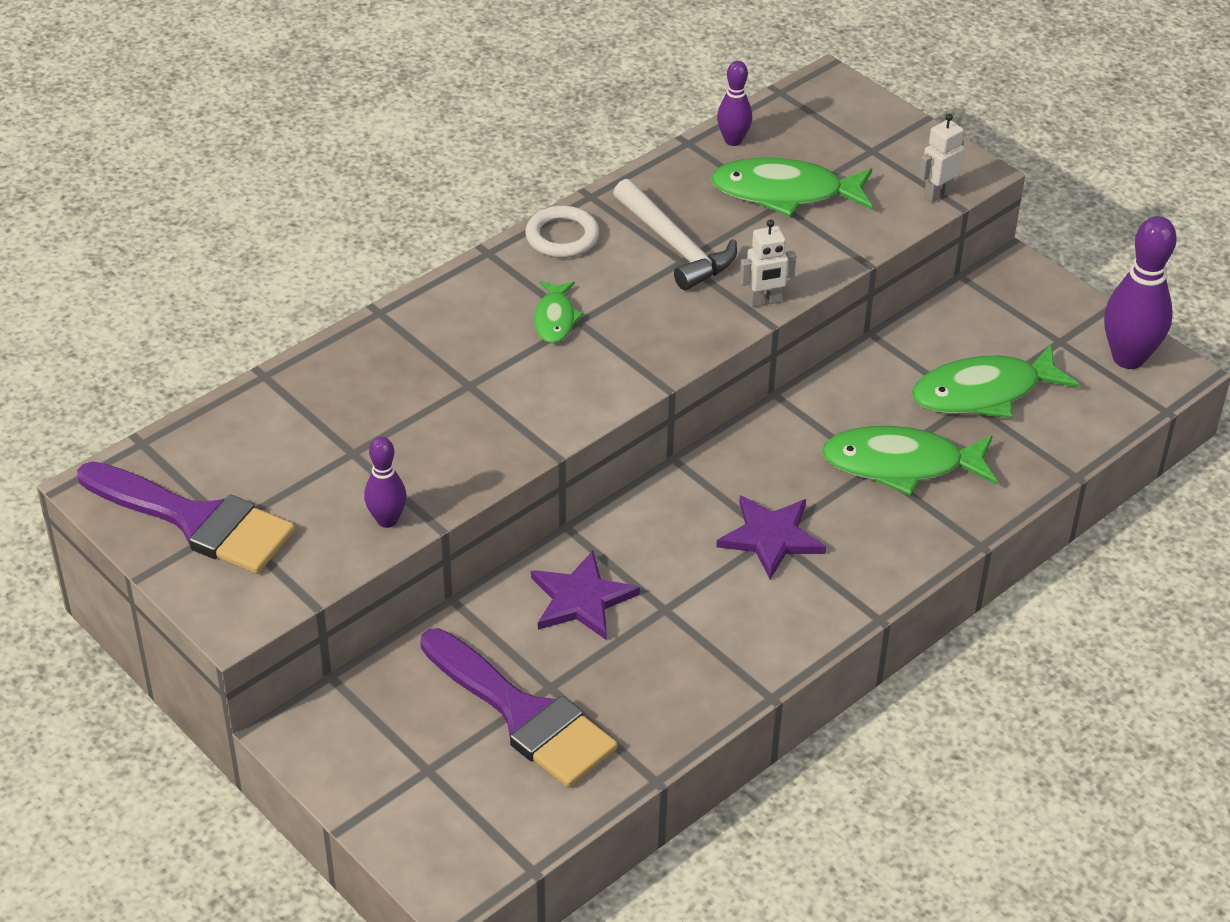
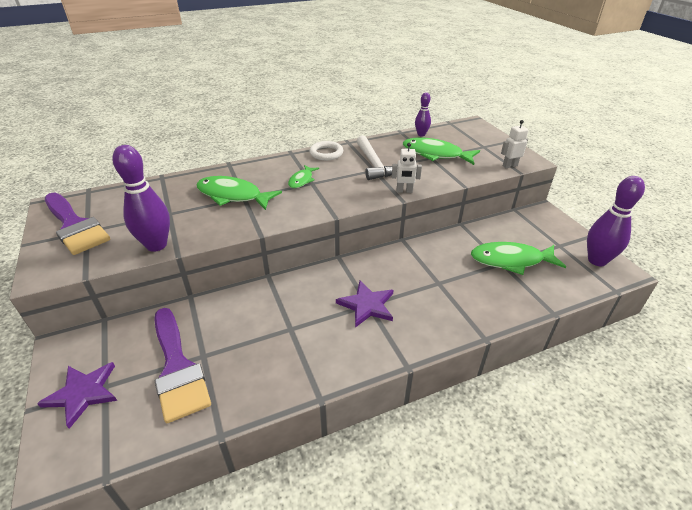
camera: 20 degrees right, 5 degrees down
purple bowling pin [364,437,407,528] -> purple bowling pin [113,145,170,252], size x1.79
purple star [531,551,640,640] -> purple star moved to [37,362,117,429]
green fish [822,426,997,496] -> green fish moved to [196,176,282,210]

